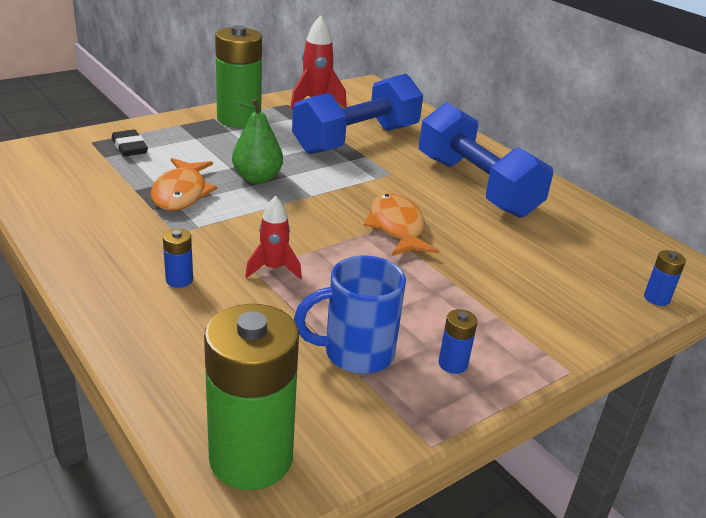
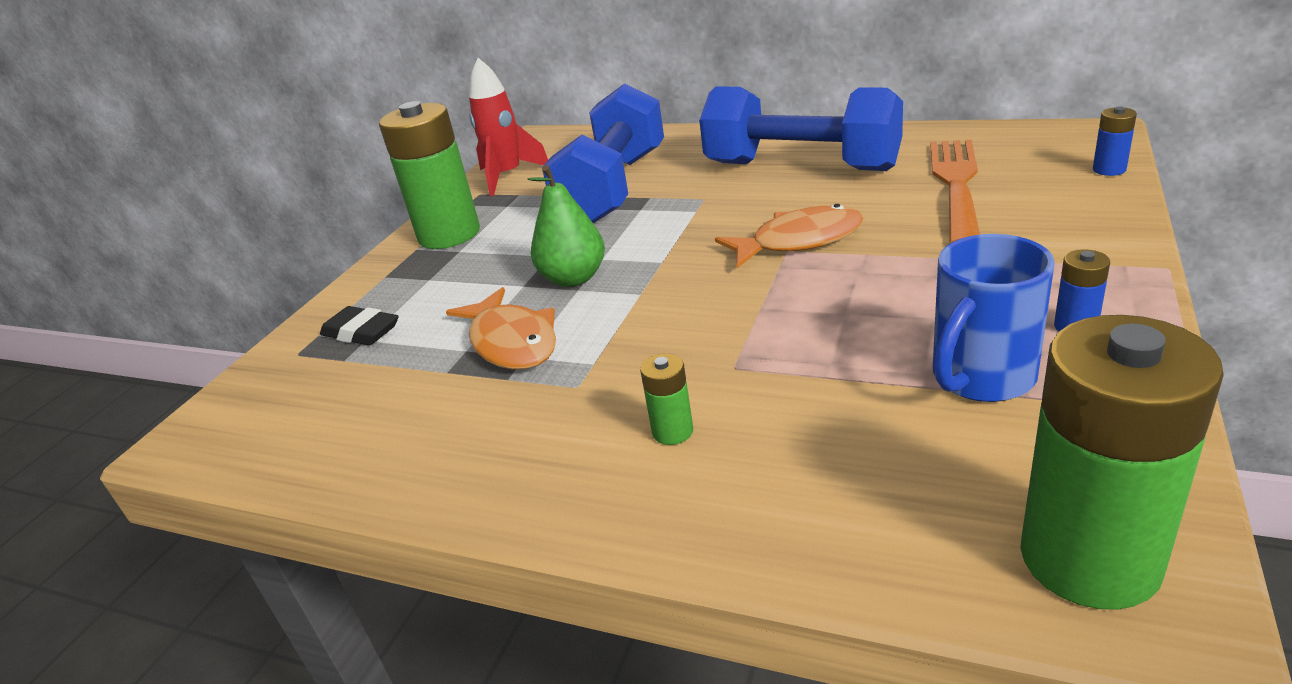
camera: 25 degrees left, 0 degrees up
blue battery [163,229,193,288] -> green battery [640,353,693,445]
red rocket [245,196,302,279] -> none
orange fish [364,193,439,256] -> orange fish turned 120 degrees clockwise [715,204,863,268]
none -> orange fork [930,140,980,243]

